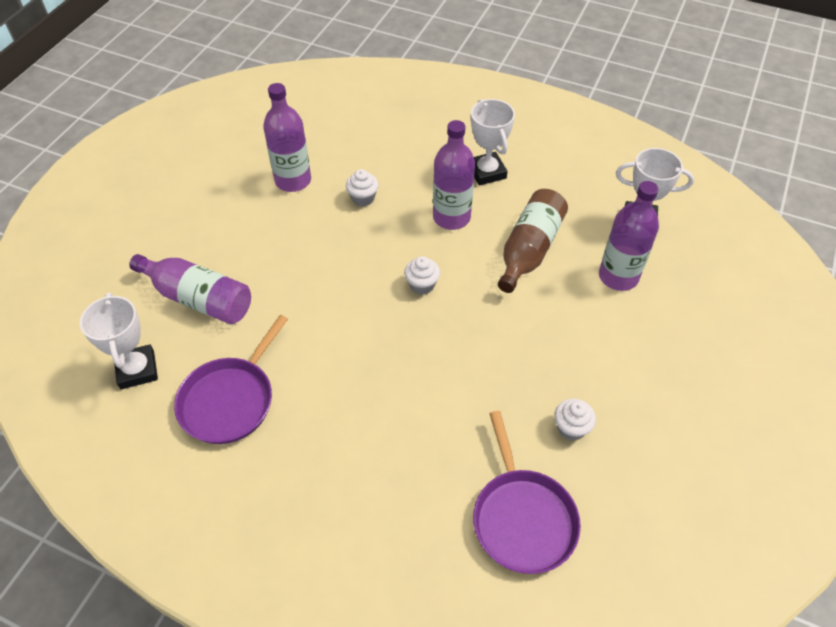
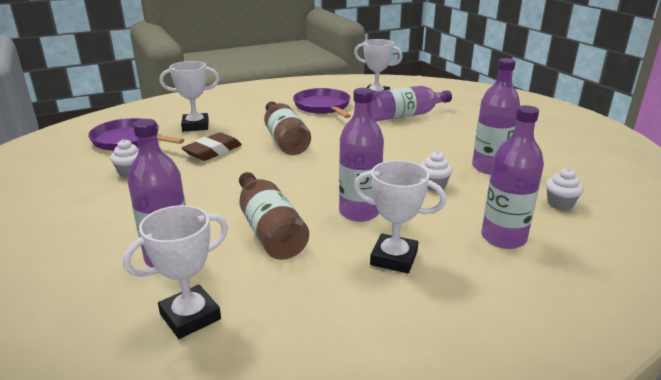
camera: 130 degrees right, 25 degrees down
white cupcake [404,256,440,295] -> white cupcake moved to [546,168,584,210]
none -> white trophy [160,61,219,131]
none -> brown eraser [182,133,242,161]
none -> brown bottle [264,101,311,155]
none -> purple bottle [481,105,544,249]

